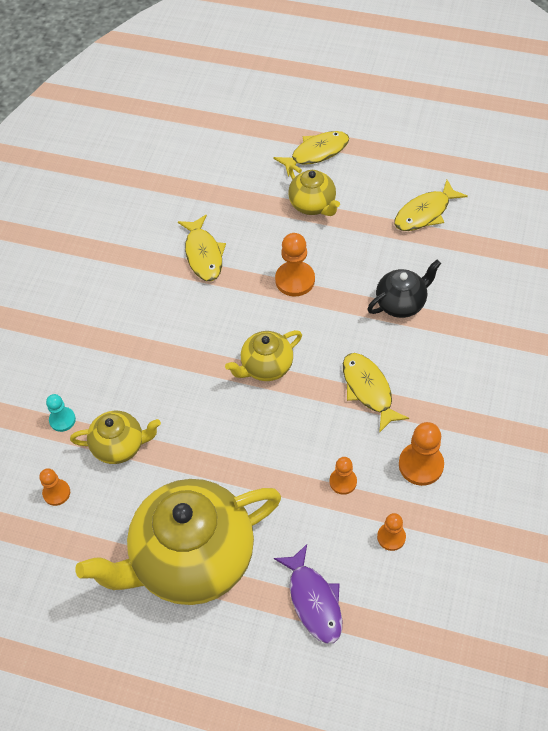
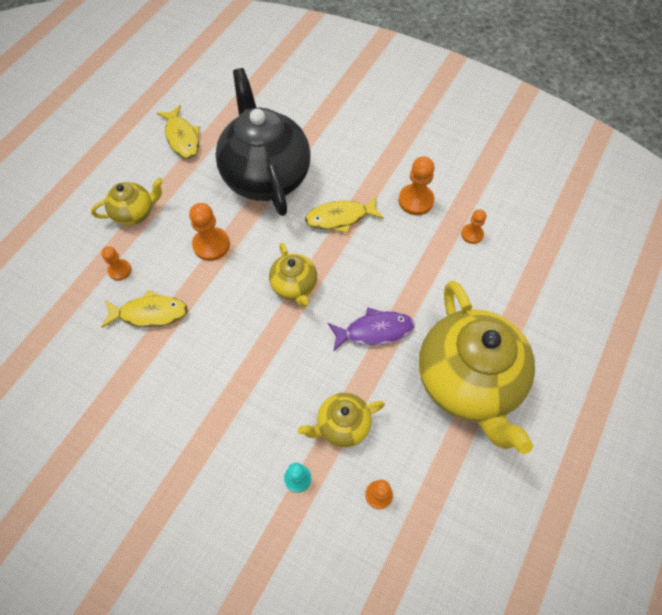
camera: 80 degrees left, 5 degrees up
yellow teapot [70,411,161,464] -> yellow teapot turned 120 degrees counterclockwise [298,393,385,448]
yellow fish [273,131,349,177] -> none
purple fish [274,544,342,644] -> purple fish moved to [328,307,415,352]
orange pawn [330,457,357,495] -> orange pawn moved to [101,246,132,280]
black teapot [367,260,441,318] -> black teapot [215,68,311,216], size x2.09

